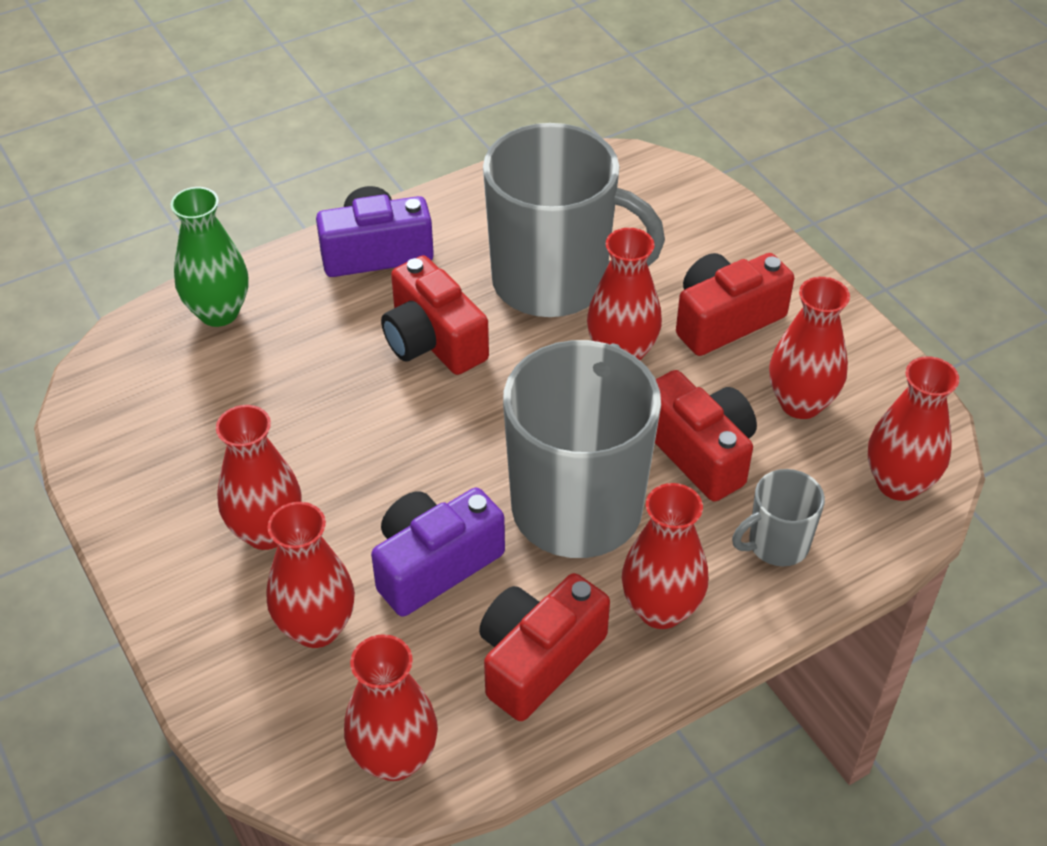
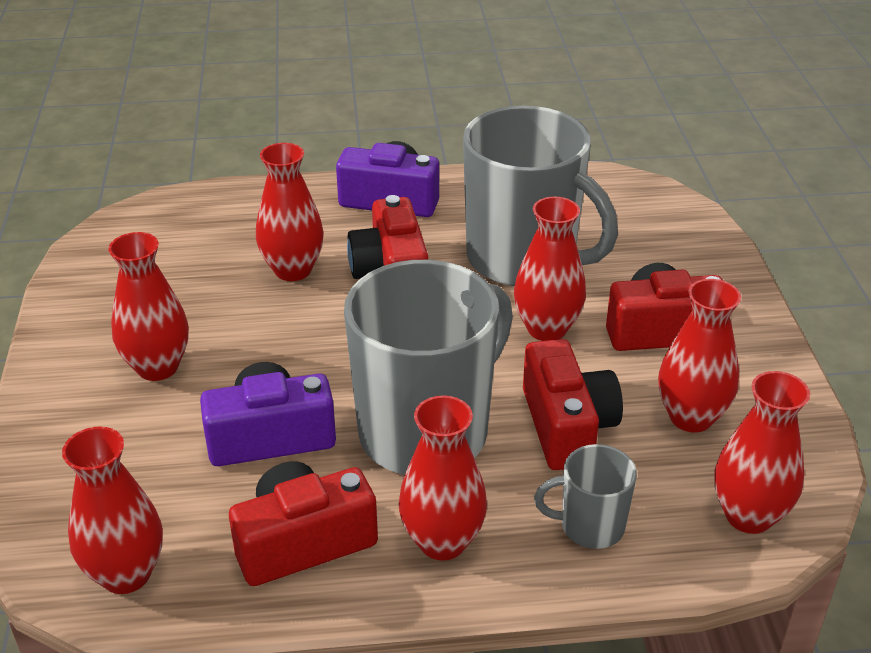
camera: 25 degrees right, 10 degrees down
green vase [171,187,248,327] -> none
red vase [266,502,355,648] -> red vase moved to [256,143,324,281]

